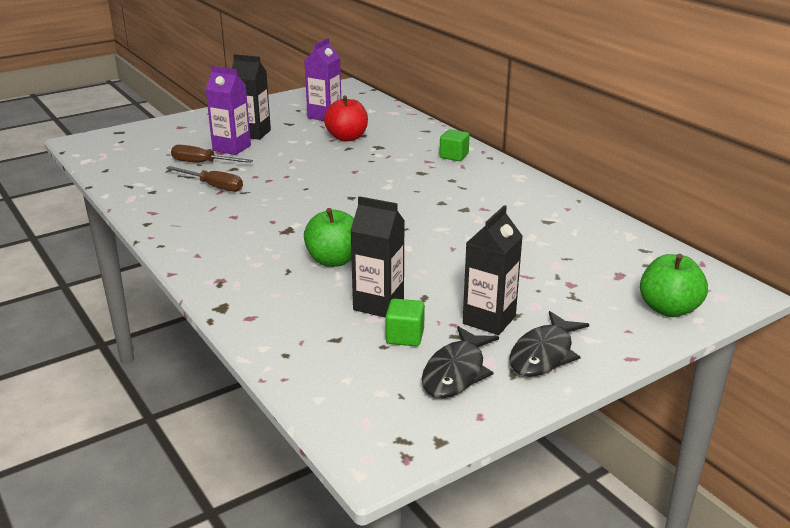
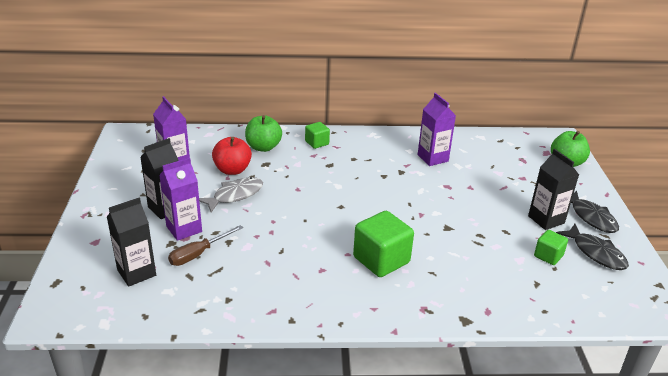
camera: 60 degrees left, 5 degrees up
brown screwdriver [166,166,243,192] -> none
green apple [304,208,354,267] -> green apple moved to [245,115,282,152]
black carton [350,196,405,317] -> black carton moved to [107,197,156,287]
none -> grey fish [199,177,263,212]
none -> green cube [353,211,414,277]
none -> purple carton [418,93,456,166]

